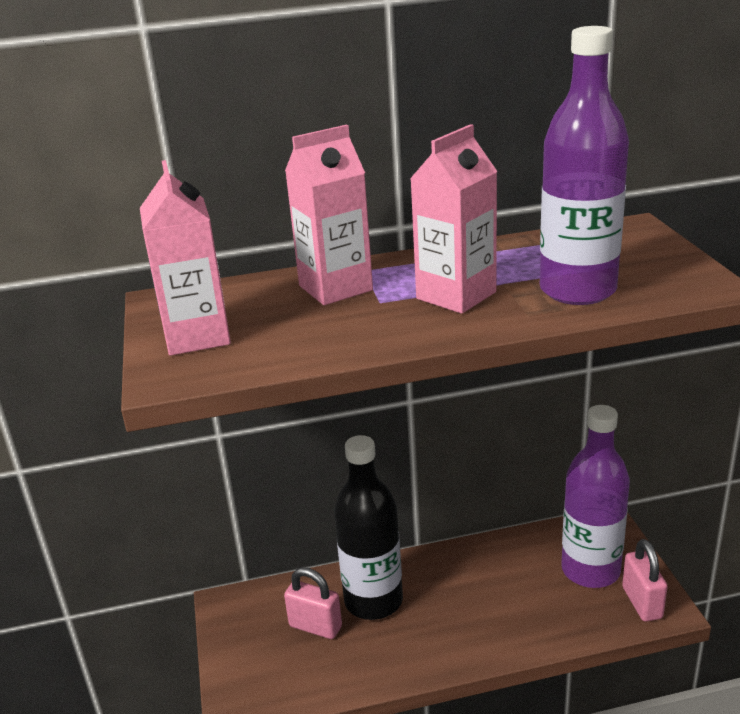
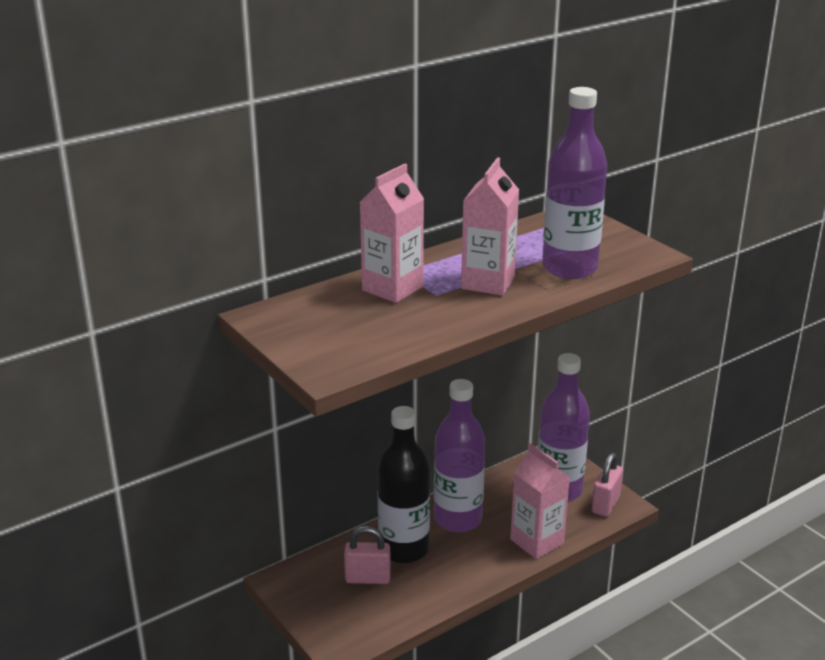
camera: 25 degrees left, 0 degrees up
pink carton [140,160,231,356] -> pink carton moved to [510,443,570,559]
pink padlock [622,539,668,622] -> pink padlock turned 60 degrees clockwise [592,453,623,517]
none -> purple bottle [434,379,485,532]

